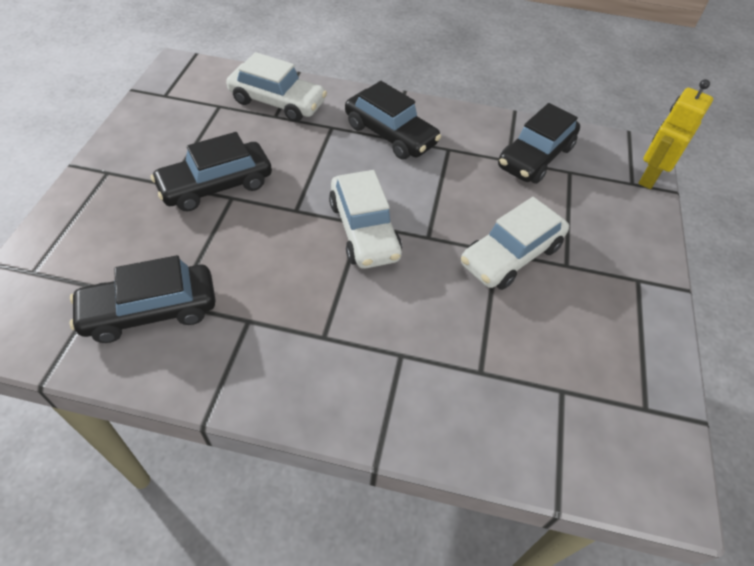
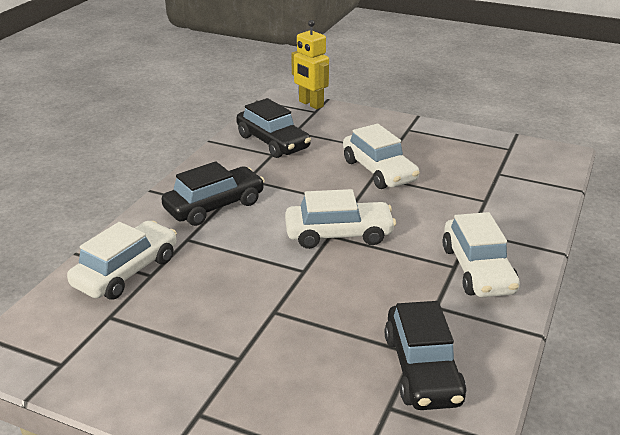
camera: 75 degrees left, 20 degrees down
black car [151,132,272,212] -> none
none -> white car [443,212,520,297]

